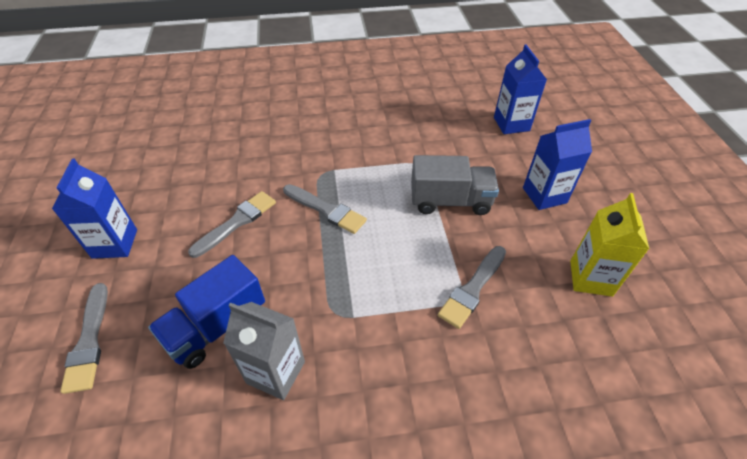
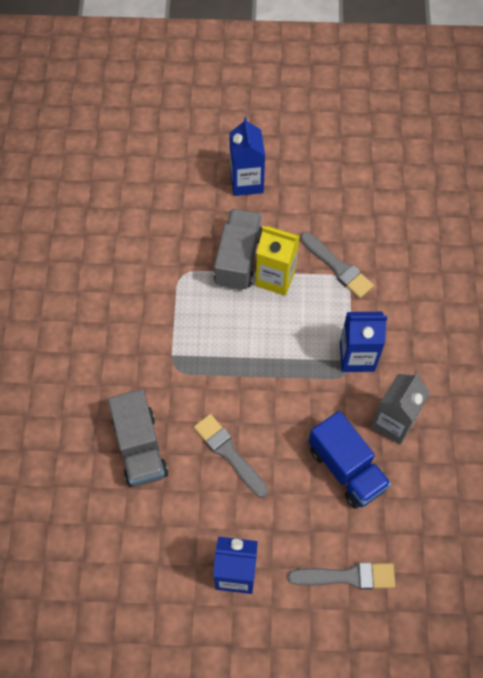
camera: 80 degrees left, 15 degrees up
grey brush [283,184,367,234] -> none
blue carton [494,45,547,134] -> blue carton moved to [340,312,387,372]
yellow carton [570,193,649,297] -> yellow carton moved to [256,226,300,296]
none -> grey truck [108,389,168,487]

